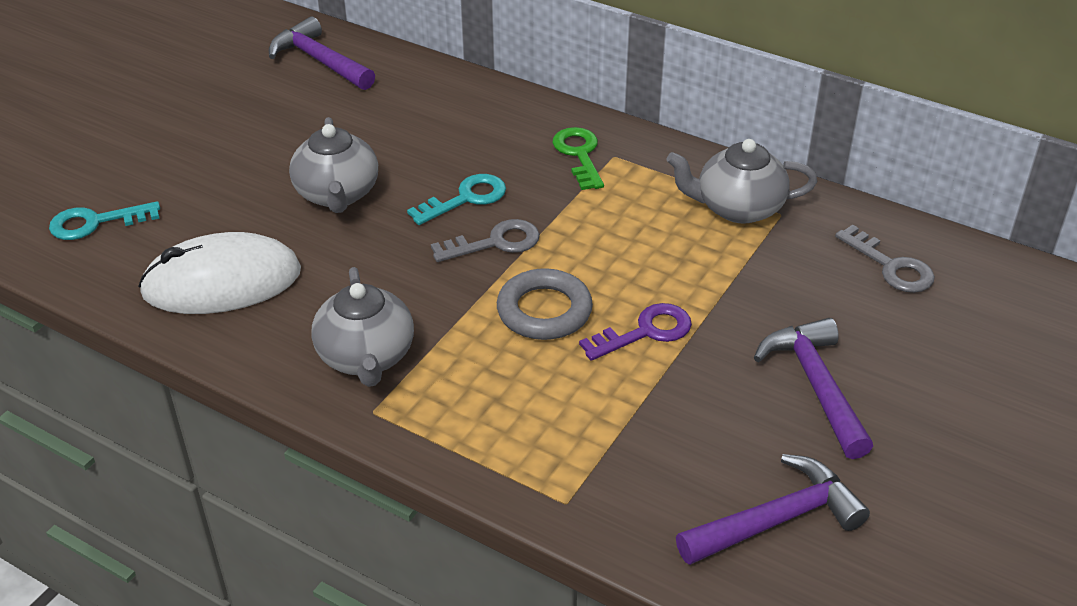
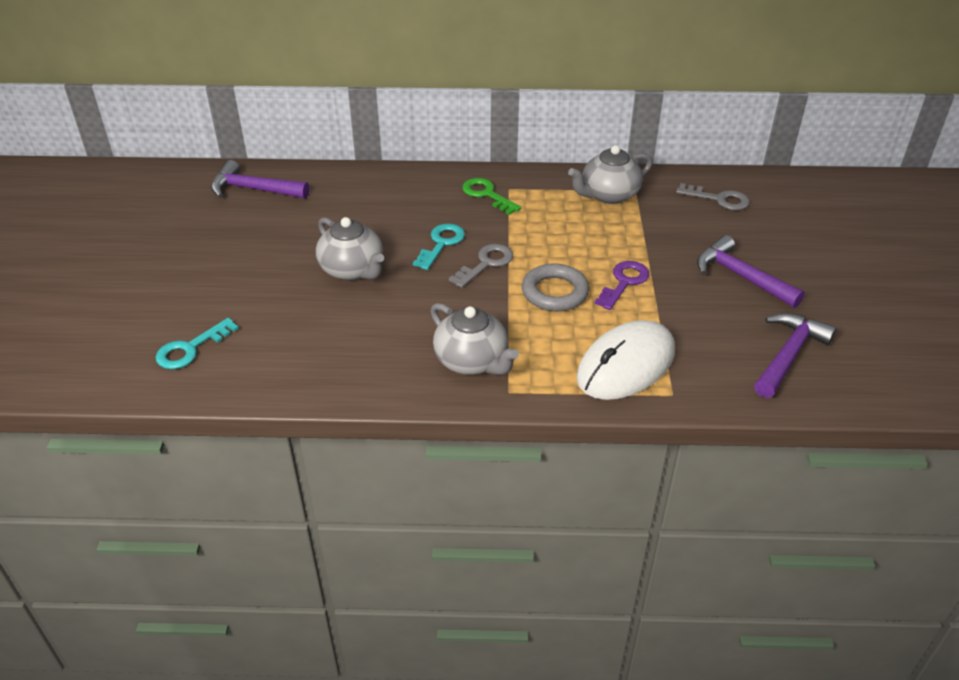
camera: 30 degrees left, 0 degrees up
white mouse [138,232,301,314] -> white mouse moved to [576,320,675,400]

